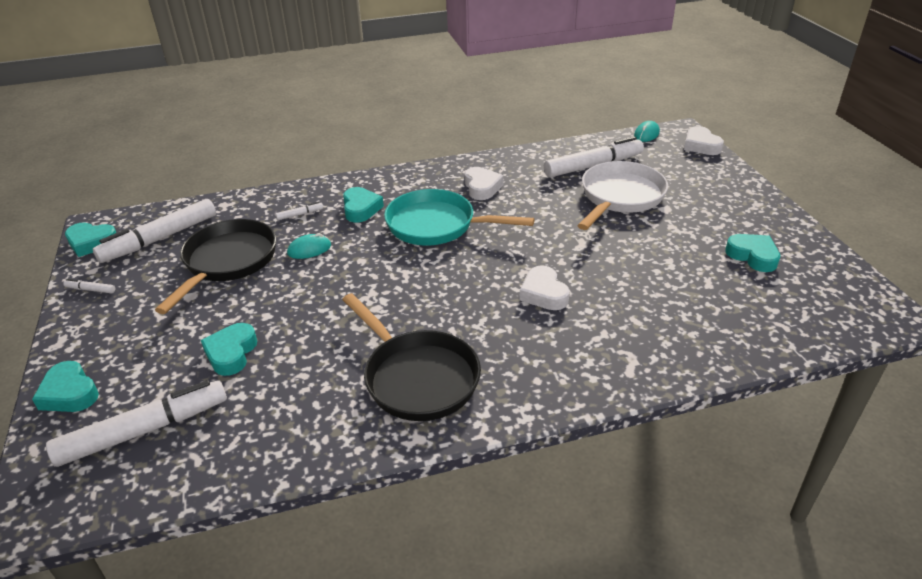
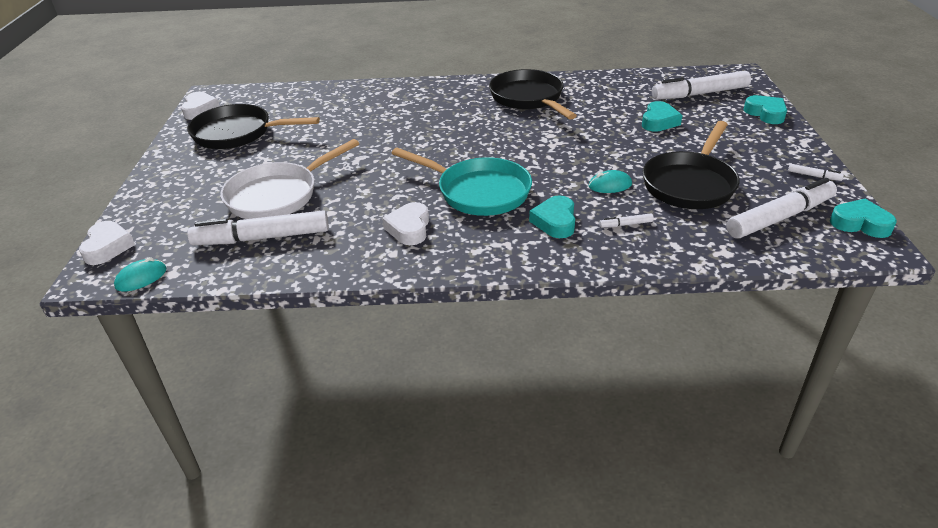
camera: 165 degrees left, 0 degrees up
white heart [519,265,570,310] -> white heart moved to [181,92,220,120]
turquoise heart [725,234,780,272] -> black pan [187,104,320,149]

